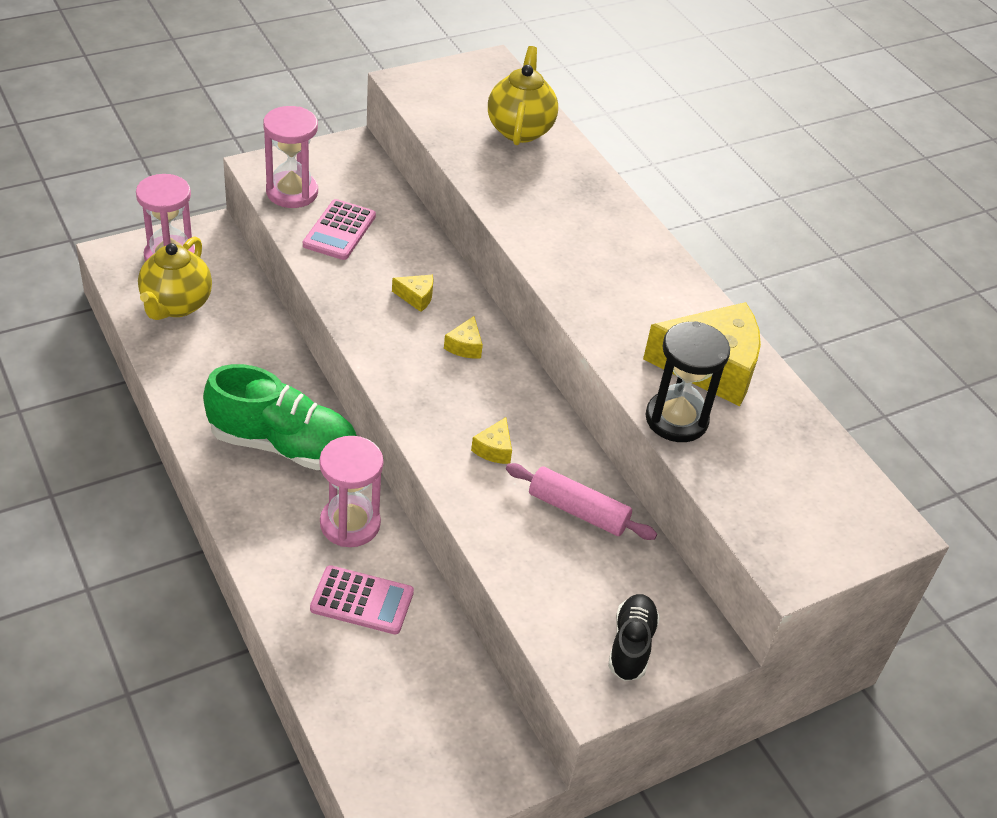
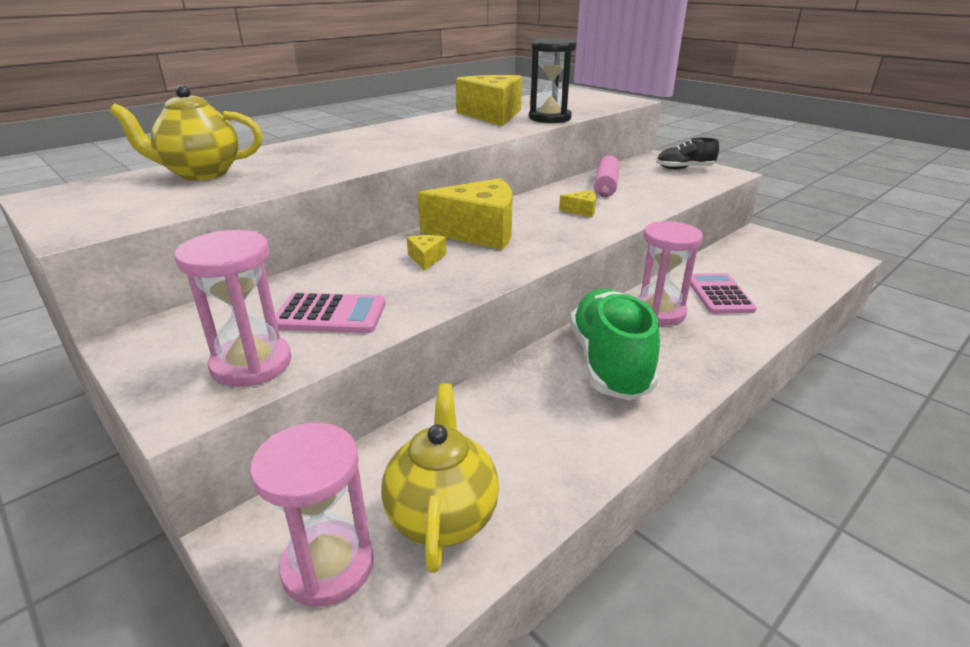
camera: 100 degrees left, 15 degrees down
yellow teapot [138,236,212,320] -> yellow teapot turned 90 degrees counterclockwise [381,384,499,573]
yellow cheese [444,316,483,358] -> yellow cheese [418,178,513,250], size x2.39

